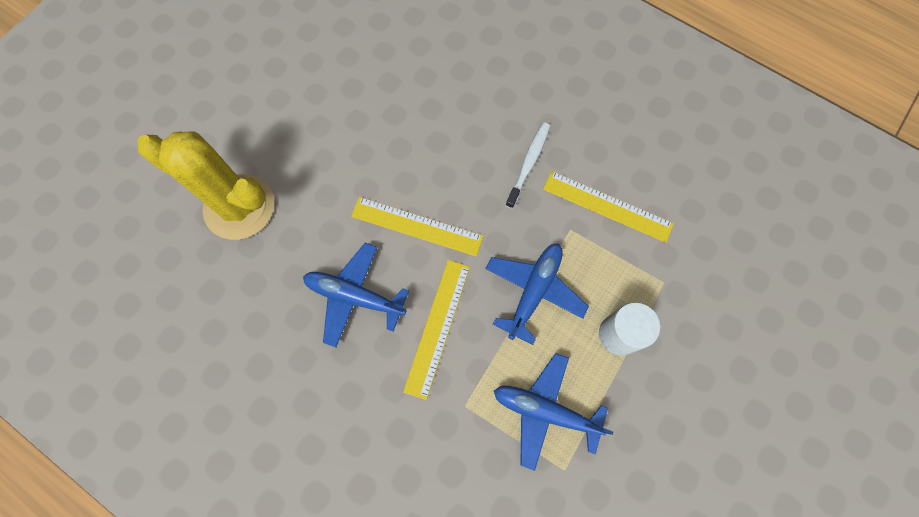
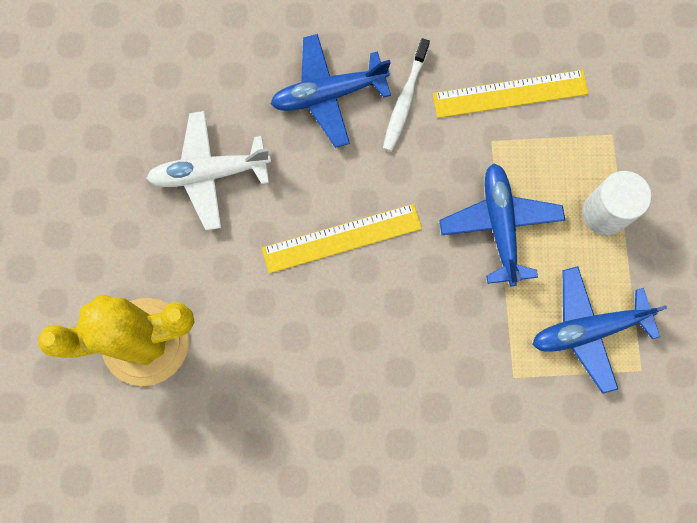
camera: 35 degrees left, 5 degrees up
blue plane [303,243,409,347] -> blue plane moved to [271,34,391,148]
yellow ruler [403,260,470,400] -> none
white toothbrush [506,123,550,209] -> white toothbrush turned 150 degrees counterclockwise [383,38,430,152]
none -> white plane [146,111,271,230]

